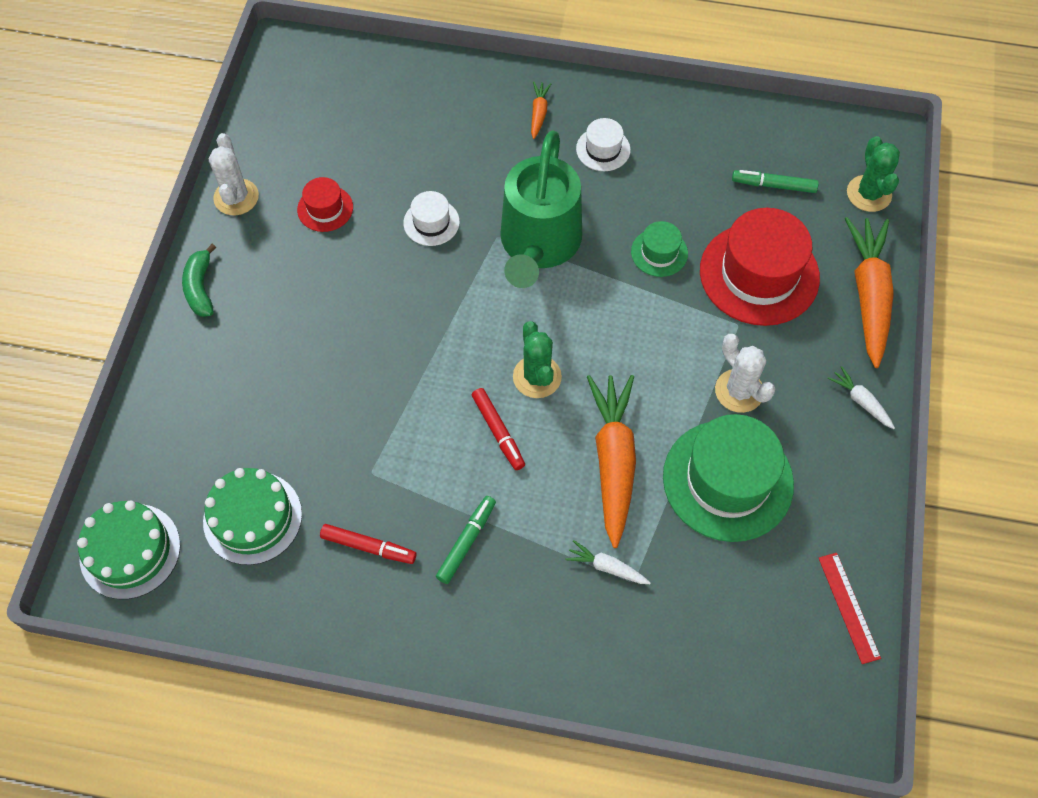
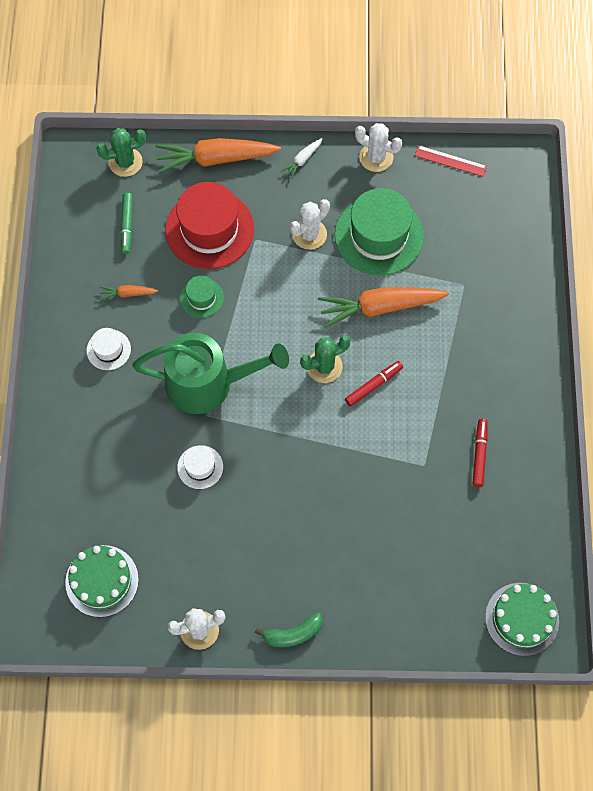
camera: 100 degrees left, 5 degrees up
green cake [203,468,302,565] -> green cake moved to [65,545,139,617]
red hat [297,177,353,232] -> none
green marker [436,496,496,584] -> none
orange carrot [531,82,551,139] -> orange carrot moved to [100,285,158,300]
white carrot [565,540,650,584] -> none
red ruler [819,553,881,664] -> red ruler turned 45 degrees clockwise [415,145,487,177]
none -> white cactus [355,123,402,172]

